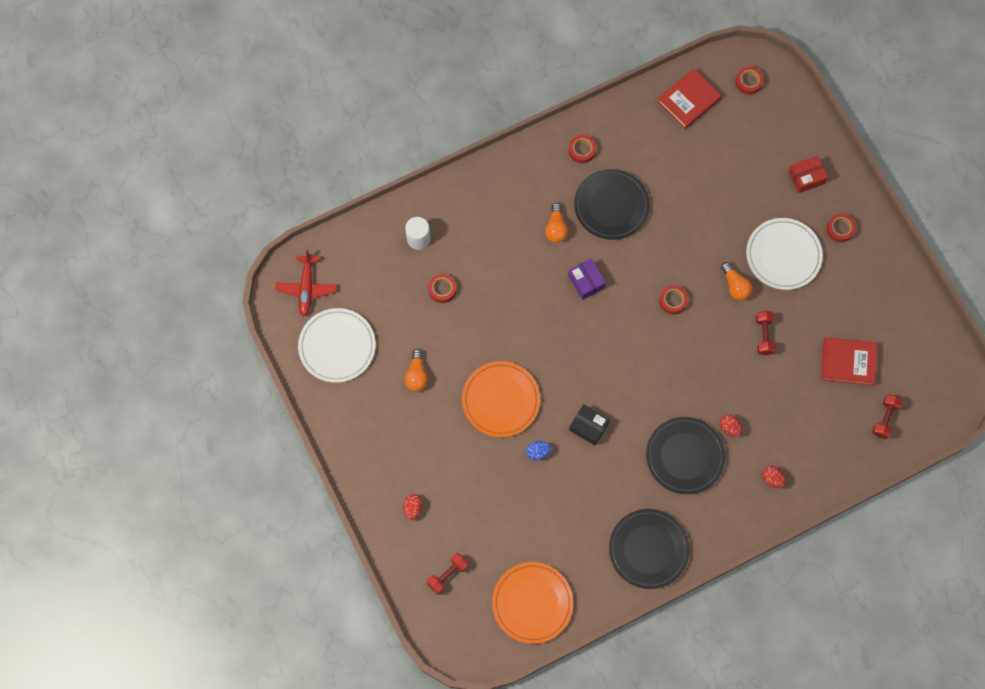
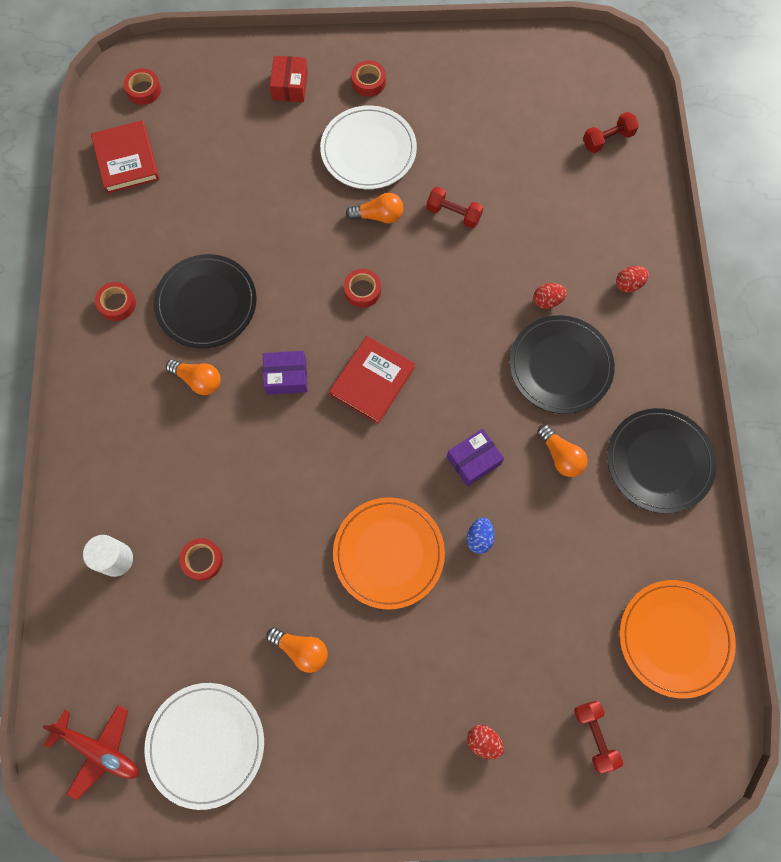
camera: 65 degrees left, 0 degrees up
black box [569,404,610,445] -> purple box [447,429,504,487]
red book [821,337,877,386] -> red book moved to [329,336,415,424]
red dumbbell [872,394,903,439] -> red dumbbell turned 75 degrees counterclockwise [583,112,639,153]
none -> orange light bulb [537,425,587,477]

